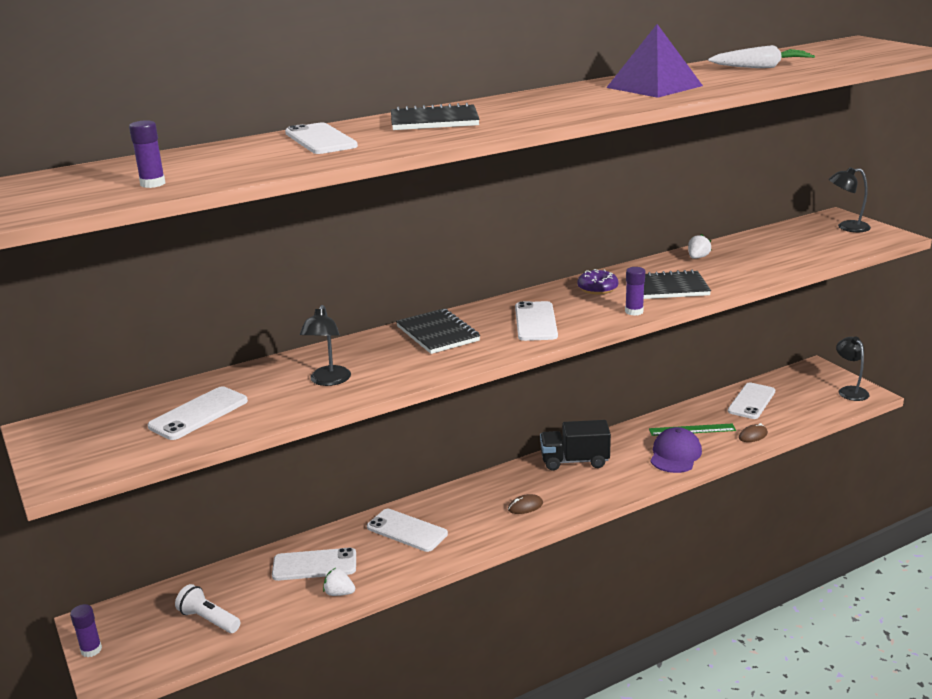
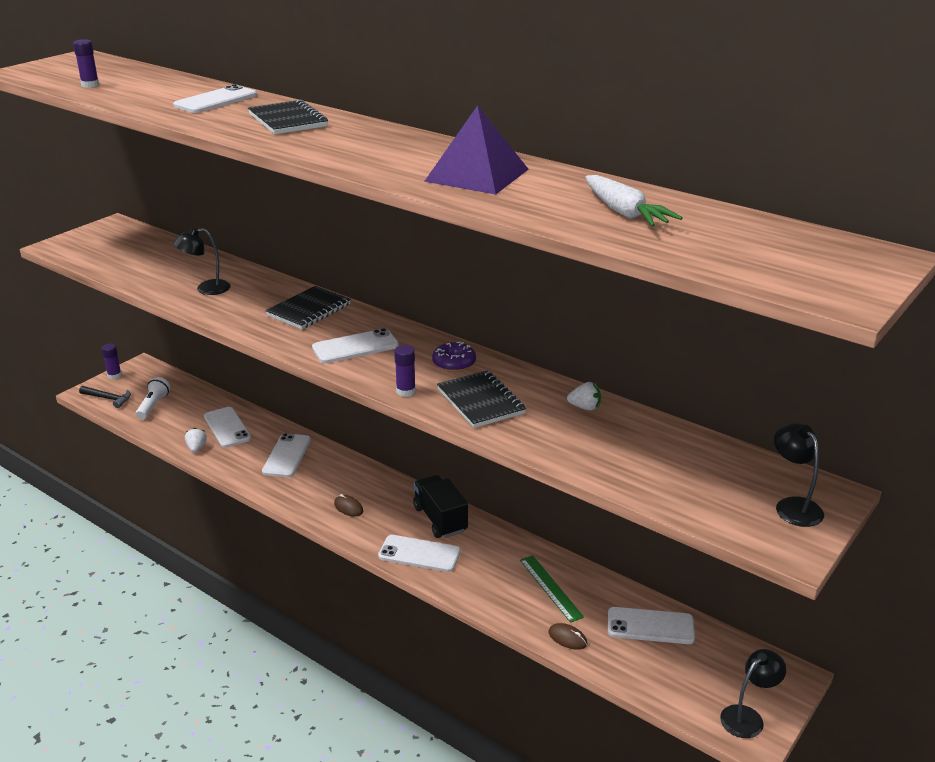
camera: 65 degrees right, 5 degrees up
white phone [148,386,248,440] -> white phone moved to [378,535,461,572]
purple cap [650,427,702,473] -> none
none -> black hammer [79,386,131,408]

